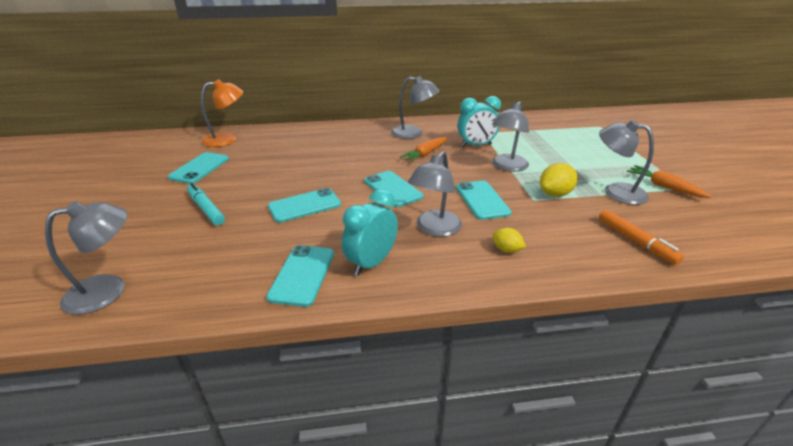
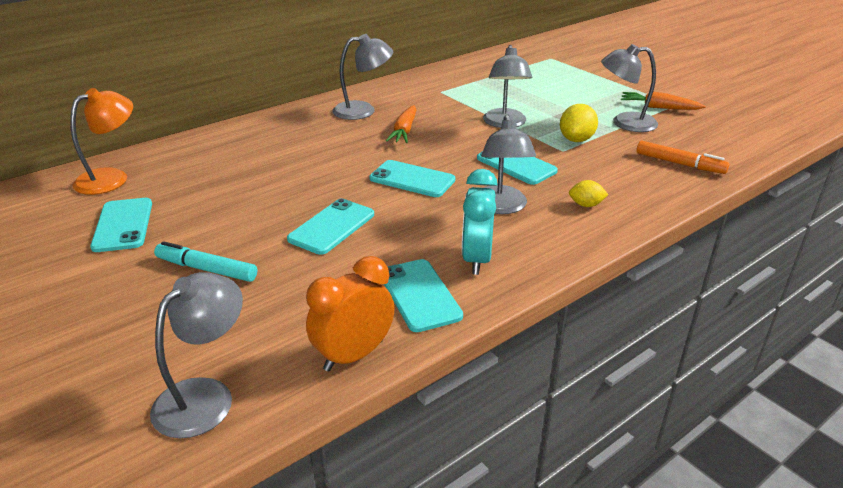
camera: 30 degrees left, 0 degrees up
turquoise clock [458,96,501,147] -> none
none -> orange clock [306,256,394,371]

